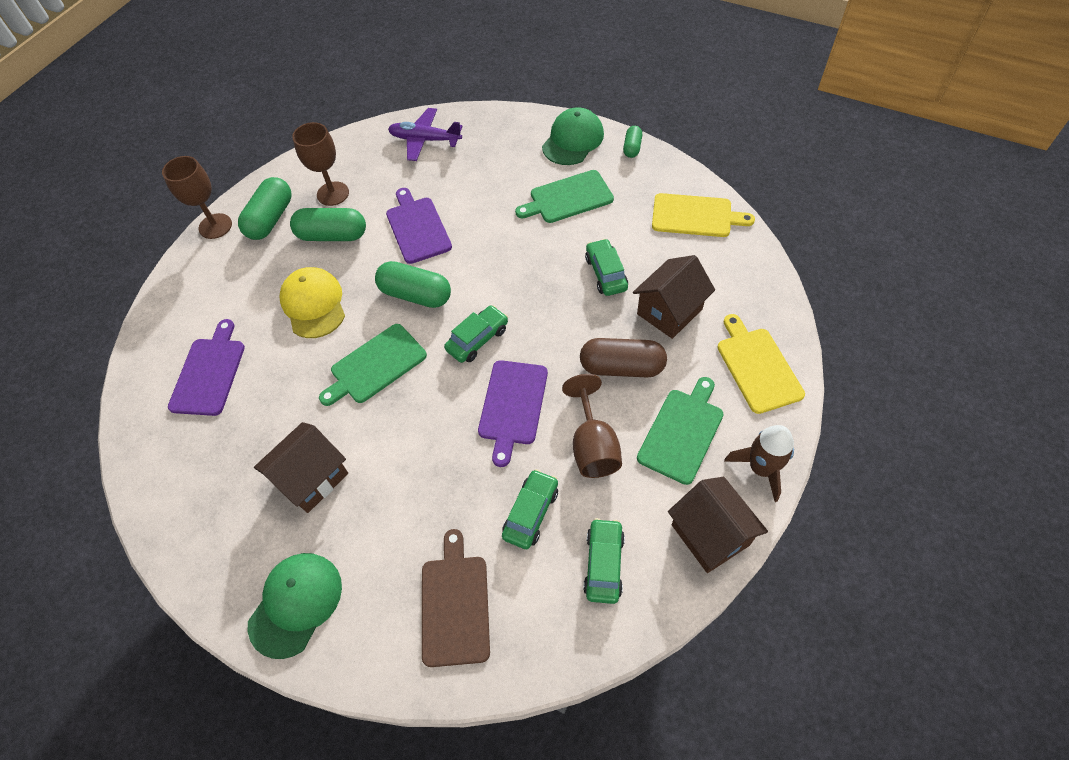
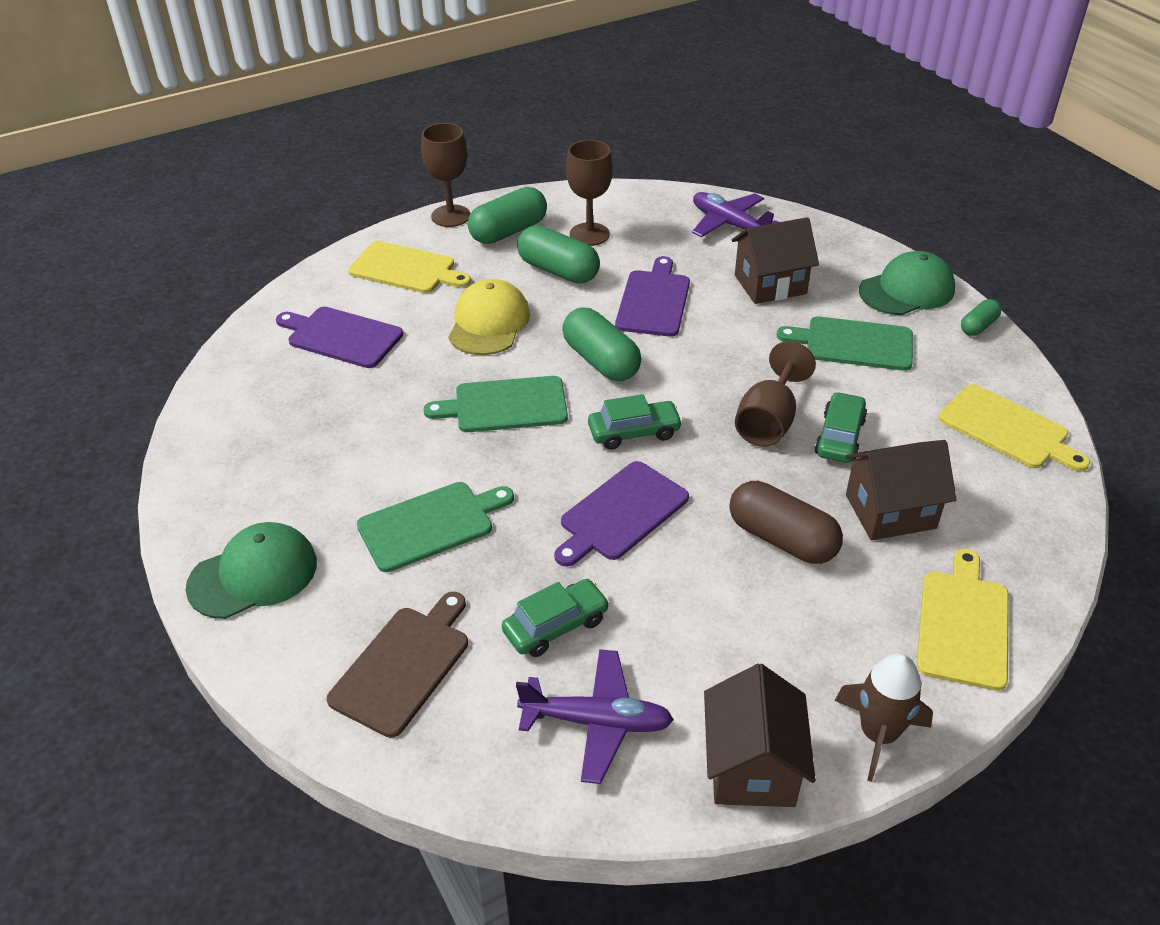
camera: 30 degrees right, 15 degrees down
purple cutting board [168,319,245,416] -> purple cutting board turned 105 degrees counterclockwise [276,307,403,368]
brown house [254,422,348,513] -> brown house moved to [732,217,819,304]
brown goblet [562,374,622,478] -> brown goblet moved to [735,341,816,447]
green car [583,518,625,604] -> purple plane [516,649,674,784]
green cutting board [637,377,724,485] -> green cutting board moved to [357,482,514,572]
none -> yellow cutting board [348,241,471,293]

